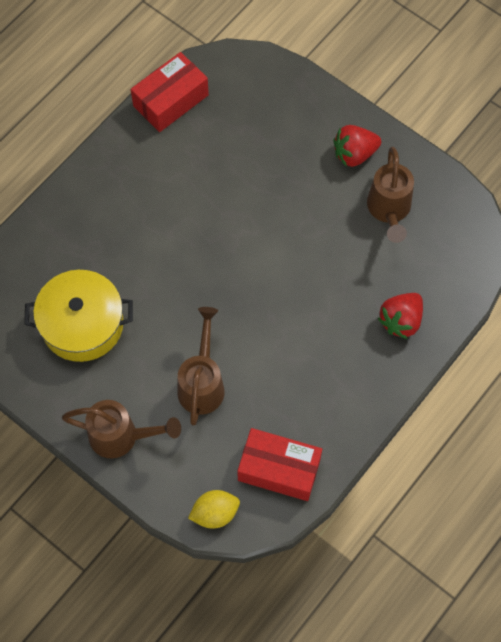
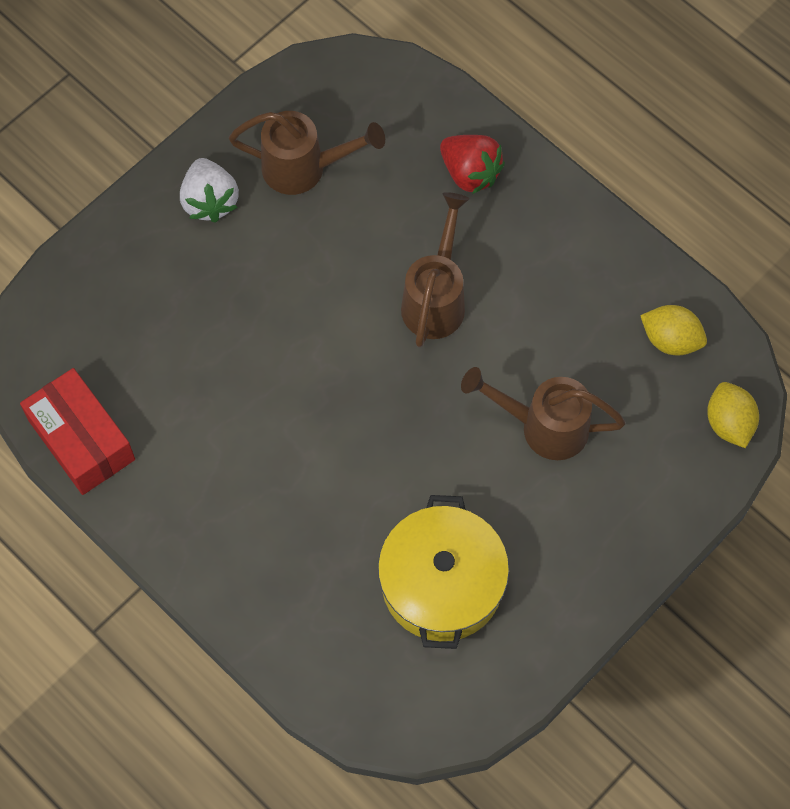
camera: 85 degrees left, 0 degrees up
brown watering can [62,400,181,458] -> brown watering can moved to [401,192,470,347]
red box [237,428,322,501] -> yellow lemon [640,305,707,356]
red strawberry [334,125,381,167] -> white strawberry [180,158,239,223]

